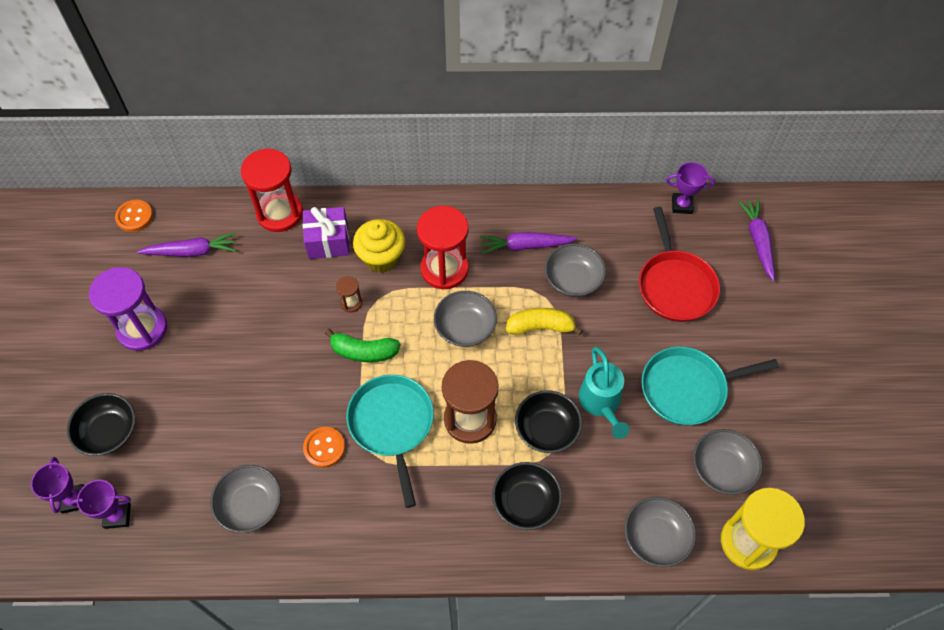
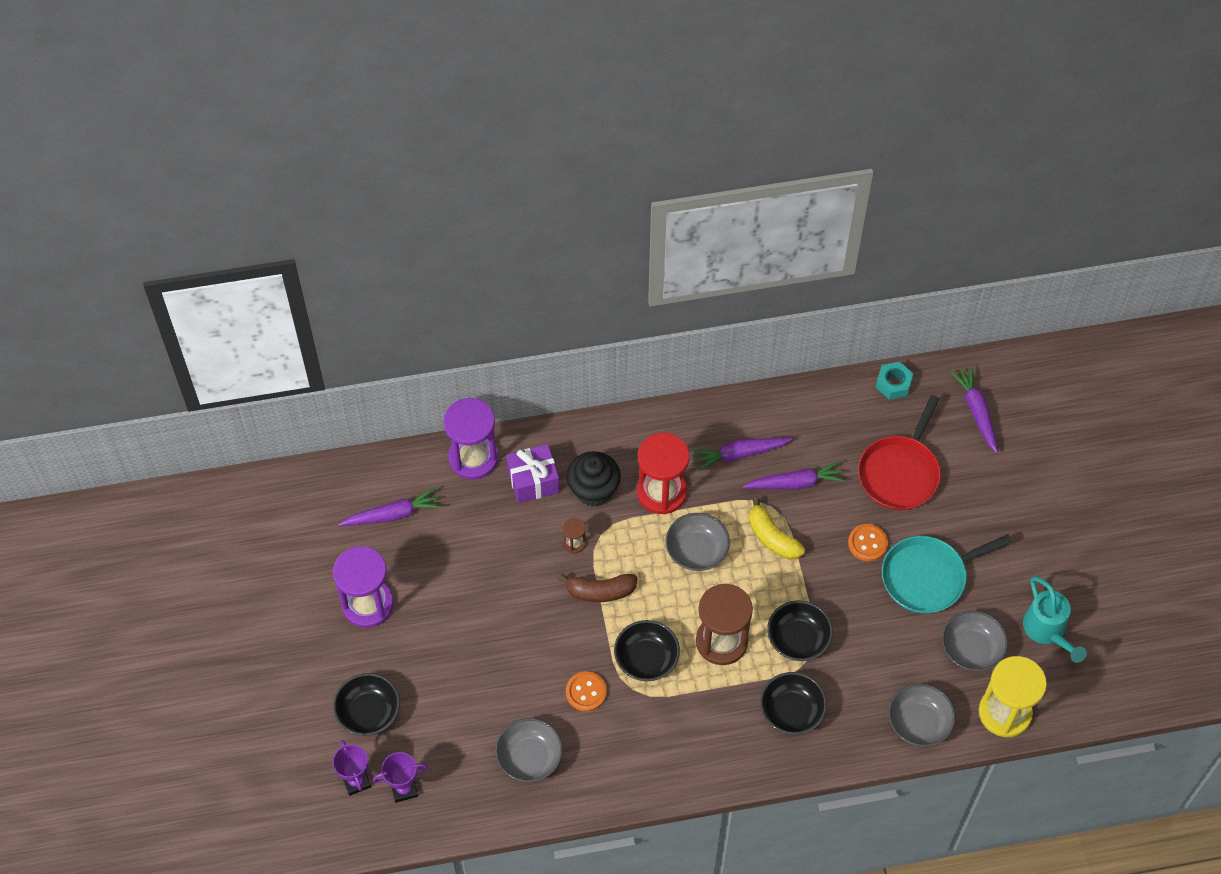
camera: 10 degrees left, 0 degrees up
orange button [115,200,153,232] -> orange button moved to [848,524,888,561]
red hourglass [241,149,303,232] -> purple hourglass [443,398,499,480]
green banana [325,329,401,362] -> brown banana [559,574,638,602]
turquoise pan [346,375,434,508] -> black bowl [614,620,680,681]
yellow cupcake [353,219,405,273] -> black cupcake [566,451,621,507]
yellow banana [506,308,583,335] -> yellow banana turned 120 degrees counterclockwise [749,498,805,560]
grey bowl [544,243,606,297] -> purple carrot [742,461,846,489]
turquoise watering can [579,347,630,439] -> turquoise watering can moved to [1023,576,1087,663]
red pan [639,207,720,322] -> red pan turned 45 degrees clockwise [858,395,941,510]
purple trophy [666,162,715,214] -> turquoise nut [876,362,913,400]

